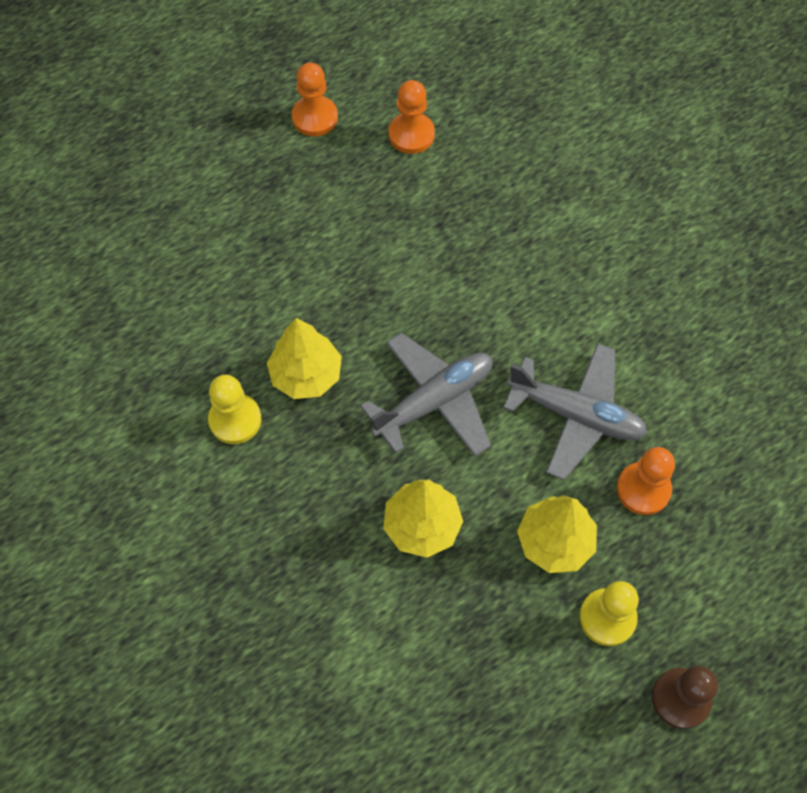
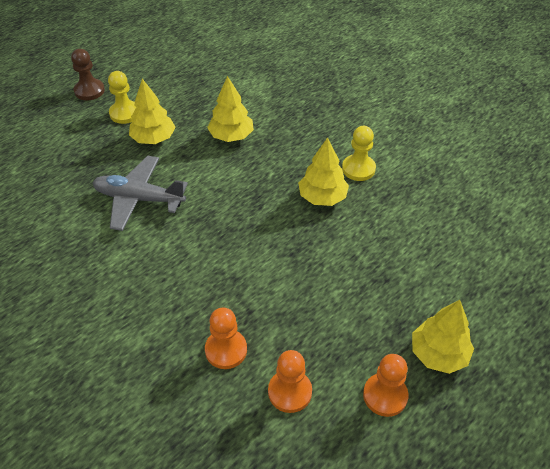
camera: 170 degrees right, 15 degrees down
grey plane [361,333,493,456] -> none
orange pawn [617,447,675,515] -> orange pawn moved to [205,308,247,369]
none -> yellow tree [412,300,474,374]

